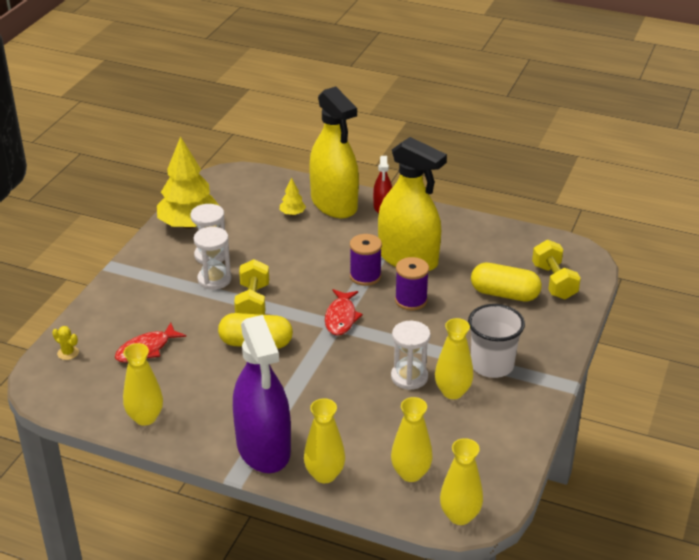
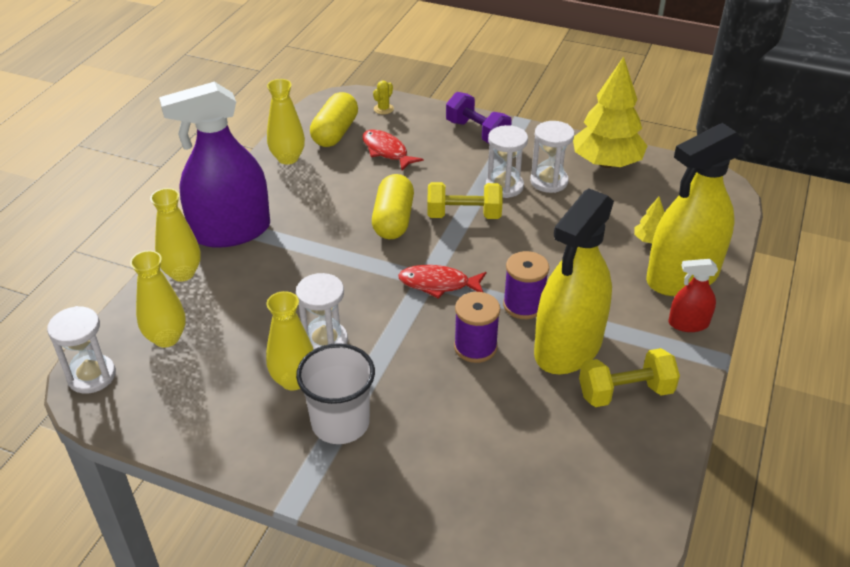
camera: 90 degrees right, 5 degrees up
yellow vase [440,438,483,525] -> white hourglass [47,306,116,394]
yellow capsule [471,263,542,302] -> yellow capsule moved to [310,92,358,147]
yellow dumbbell [532,240,581,299] -> yellow dumbbell moved to [579,348,680,407]
none -> purple dumbbell [446,92,512,143]

